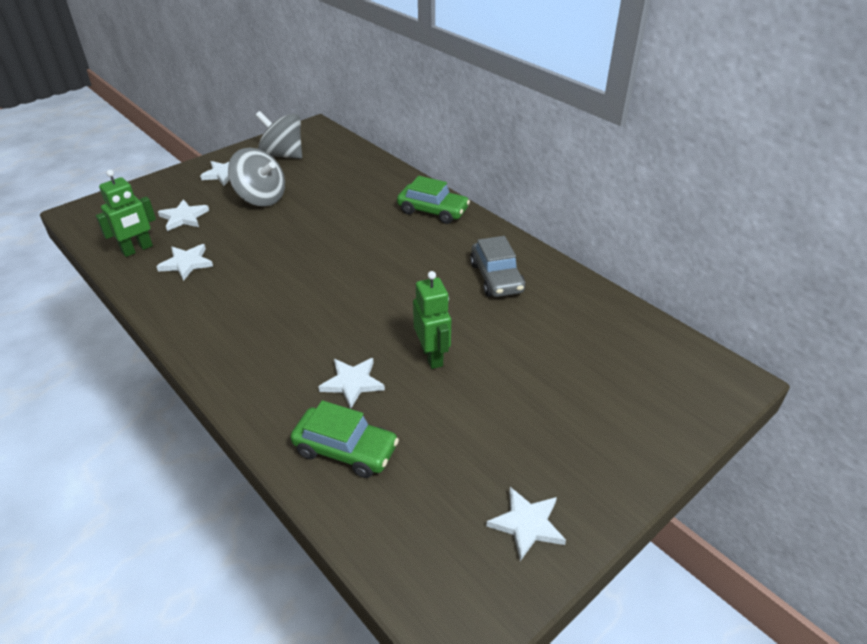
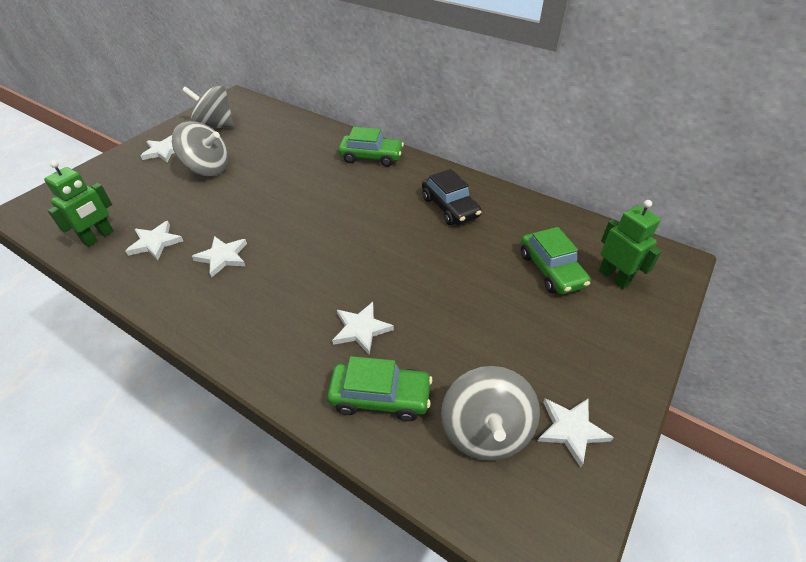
camera: 15 degrees left, 5 degrees up
white star [158,199,209,231] -> white star moved to [192,236,247,278]
green robot [413,271,451,369] -> green robot moved to [599,200,661,289]
grey car [470,236,525,297] -> black car [422,169,482,225]
none -> grey spinning top [441,366,540,461]
none -> green car [521,227,591,294]

